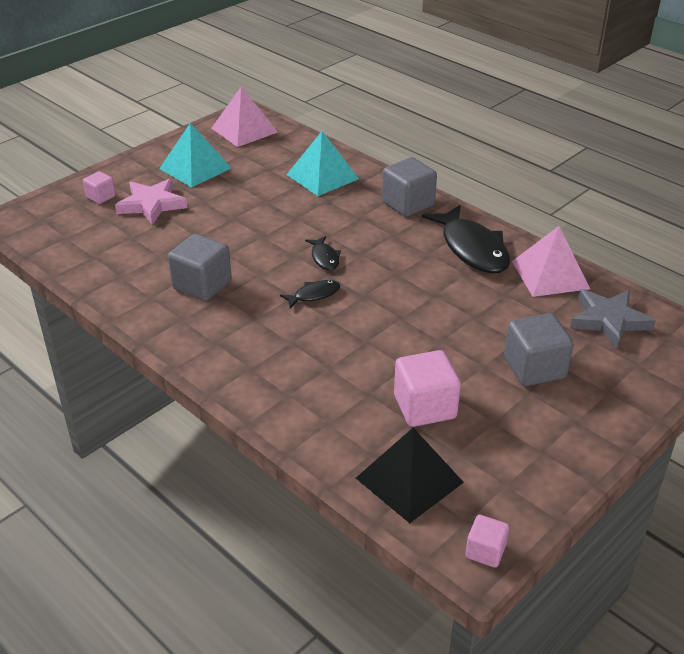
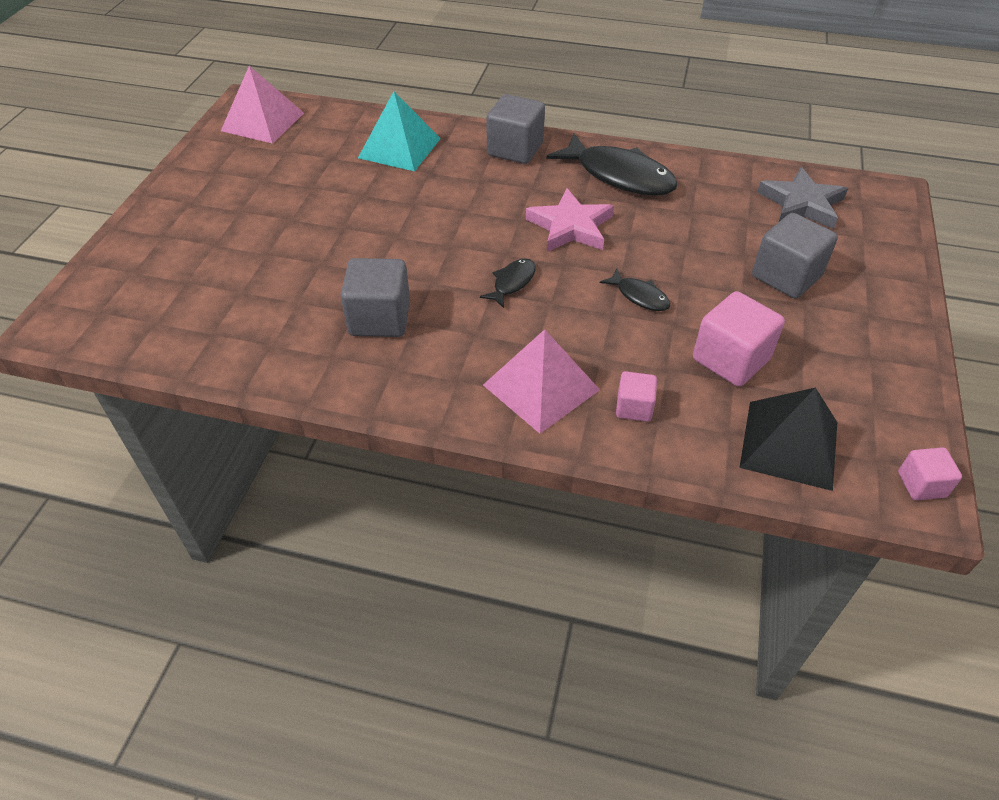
camera: 30 degrees left, 10 degrees up
pink cube [83,171,116,204] -> pink cube moved to [616,371,657,422]
pink star [115,178,188,225] -> pink star moved to [526,188,614,252]
turquoise pyramid [159,123,231,188] -> none
black fish [305,236,341,270] -> black fish moved to [600,269,670,311]
pink pyramid [512,226,590,297] -> pink pyramid moved to [483,329,600,434]

